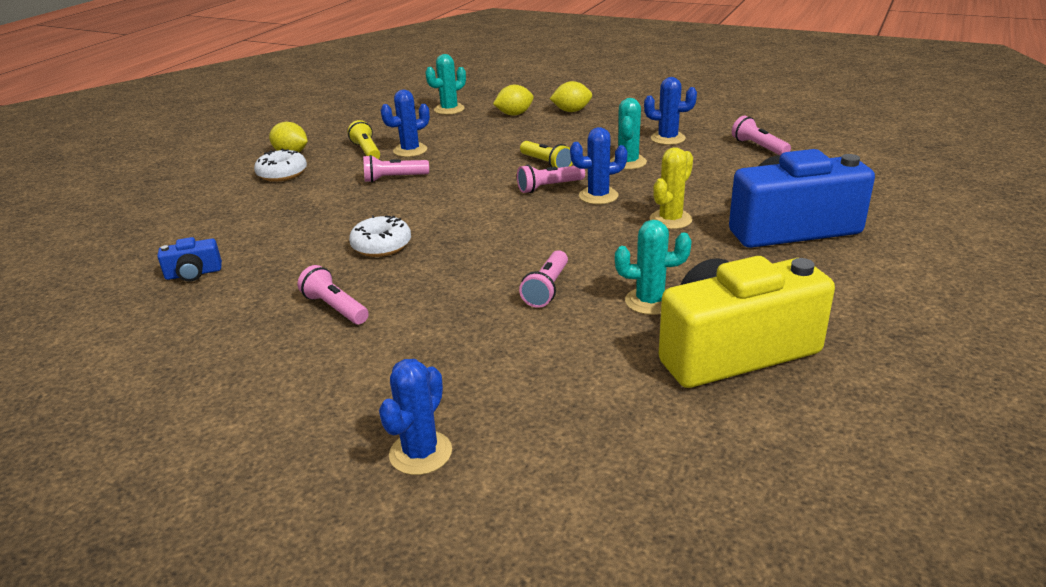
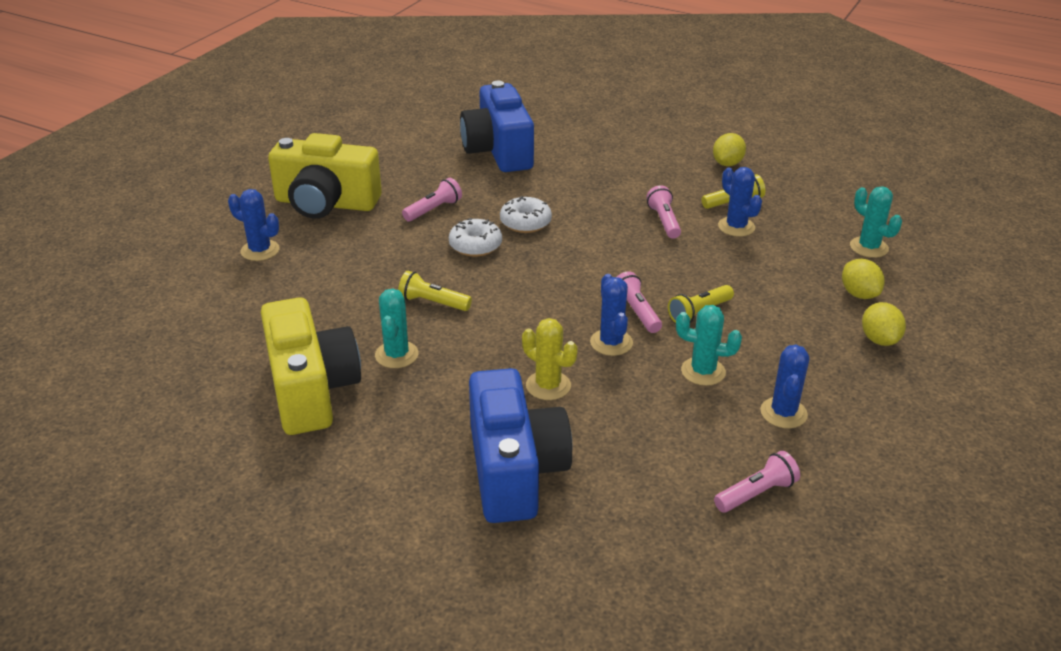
camera: 90 degrees right, 5 degrees up
blue camera [157,237,222,282] -> blue camera [460,81,534,172], size x2.38
white donut [254,149,307,182] -> white donut moved to [449,218,502,257]
pink flashlight [519,250,568,308] -> yellow flashlight [398,271,472,311]
none -> yellow camera [268,133,382,219]

